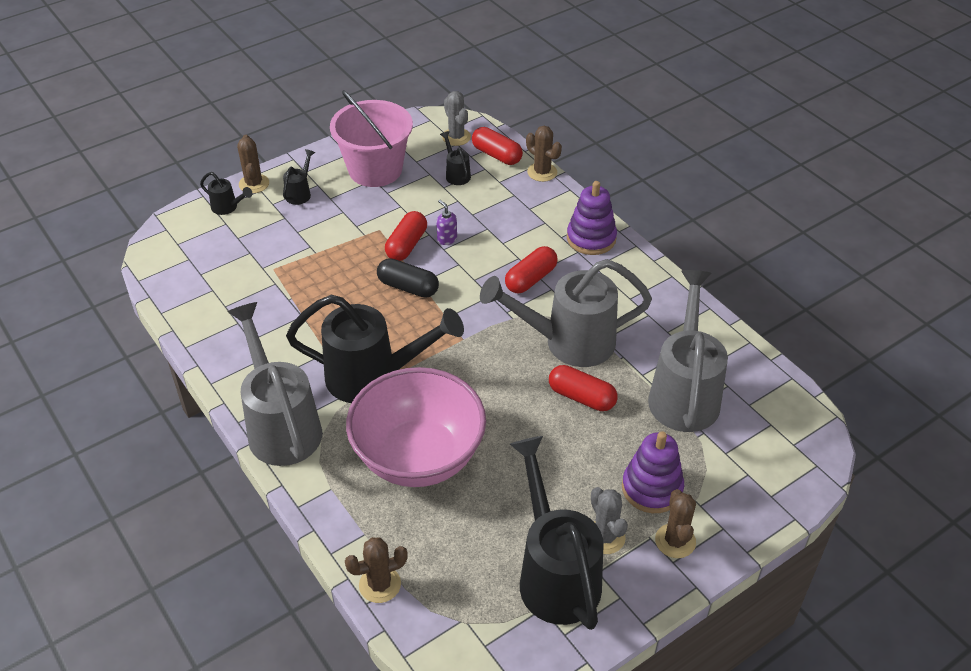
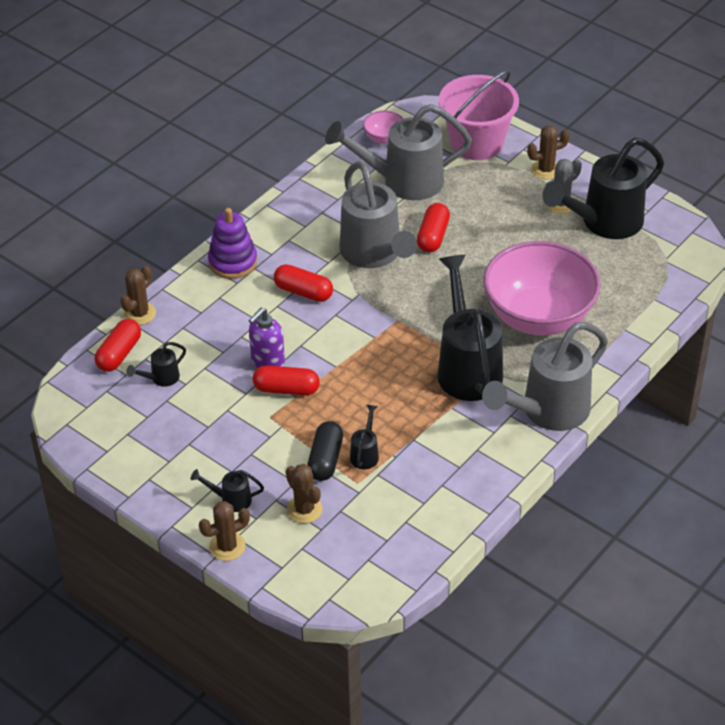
camera: 105 degrees left, 0 degrees up
black watering can [200,172,252,215] -> black watering can moved to [350,405,379,469]
pink bucket [330,90,413,187] -> pink bucket moved to [439,70,519,160]
brown cactus [345,537,408,603] -> brown cactus moved to [286,464,323,523]
black capsule [377,258,439,298] -> black capsule moved to [307,421,343,481]
purple soap dispenser [436,200,457,245] -> purple soap dispenser [249,308,285,368], size x1.66
grey cactus [442,91,471,146] -> none
purple stacking toy [622,431,684,513] -> none
none -> pink bowl [363,110,404,144]

